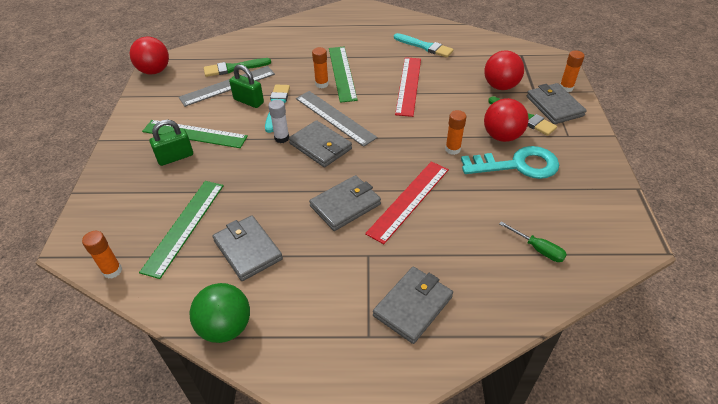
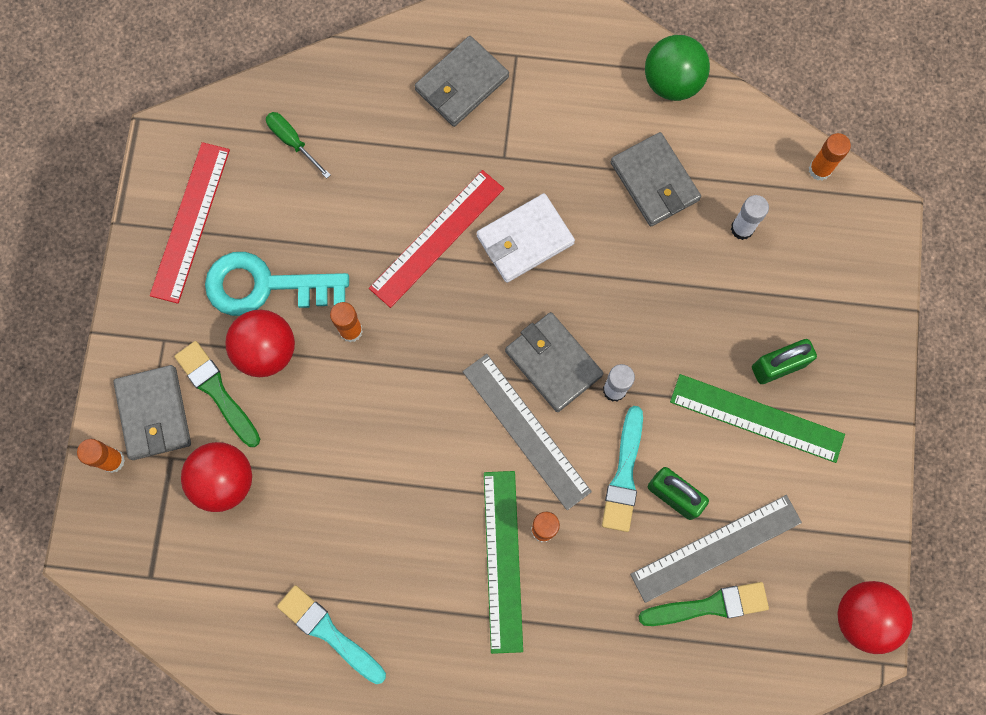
camera: 175 degrees left, 30 degrees up
green ruler [139,181,224,279] -> white glue stick [731,195,769,240]
grey wallet [309,175,381,231] -> white wallet [477,193,575,283]
red ruler [395,57,421,117] -> red ruler moved to [150,142,230,304]

